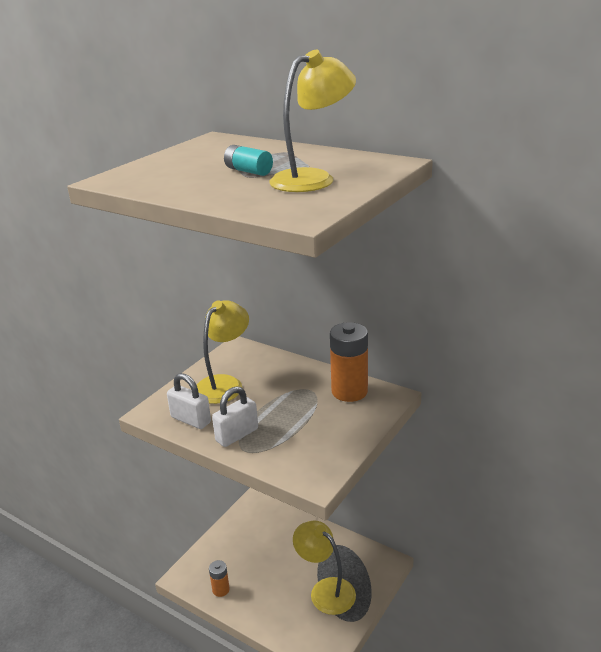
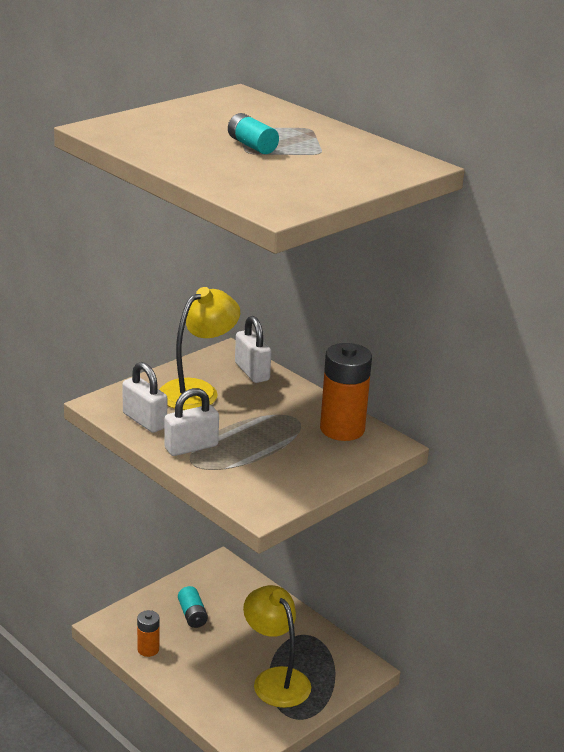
camera: 10 degrees right, 0 degrees up
yellow lamp [269,50,356,192] -> none
none -> turquoise battery [178,586,208,628]
none -> white padlock [235,316,271,383]

